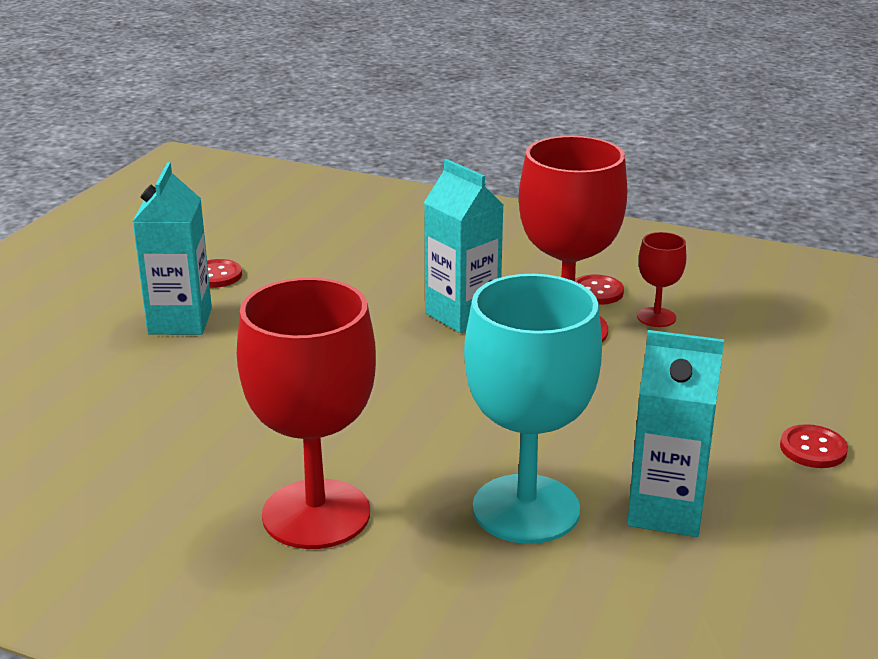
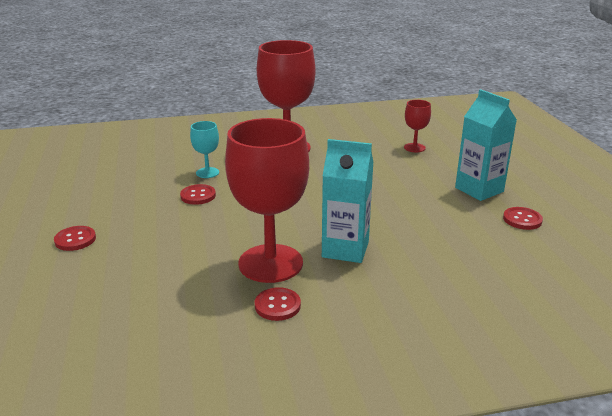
camera: 145 degrees right, 0 degrees up
turquoise goblet [464,274,602,544] -> turquoise goblet [190,121,219,178], size x0.46
turquoise carton [627,330,724,537] -> none
red goblet [637,232,687,327] -> red goblet moved to [404,100,431,152]
none -> red button [180,184,216,205]

